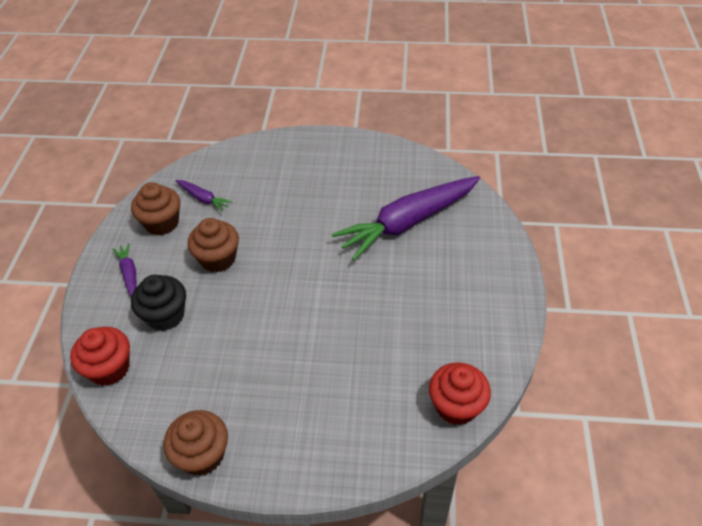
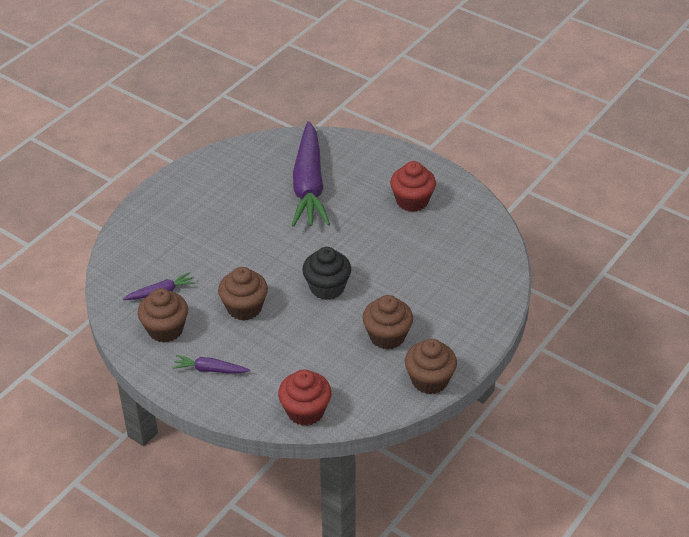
camera: 60 degrees left, 5 degrees down
black cupcake [131,275,186,331] -> black cupcake moved to [302,247,351,300]
red cupcake [429,362,491,425] -> red cupcake moved to [390,161,436,212]
none -> brown cupcake [363,295,413,350]

